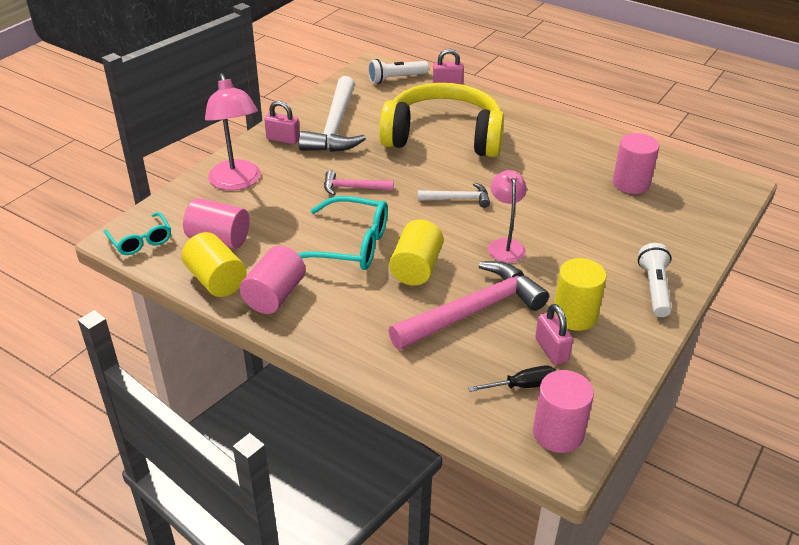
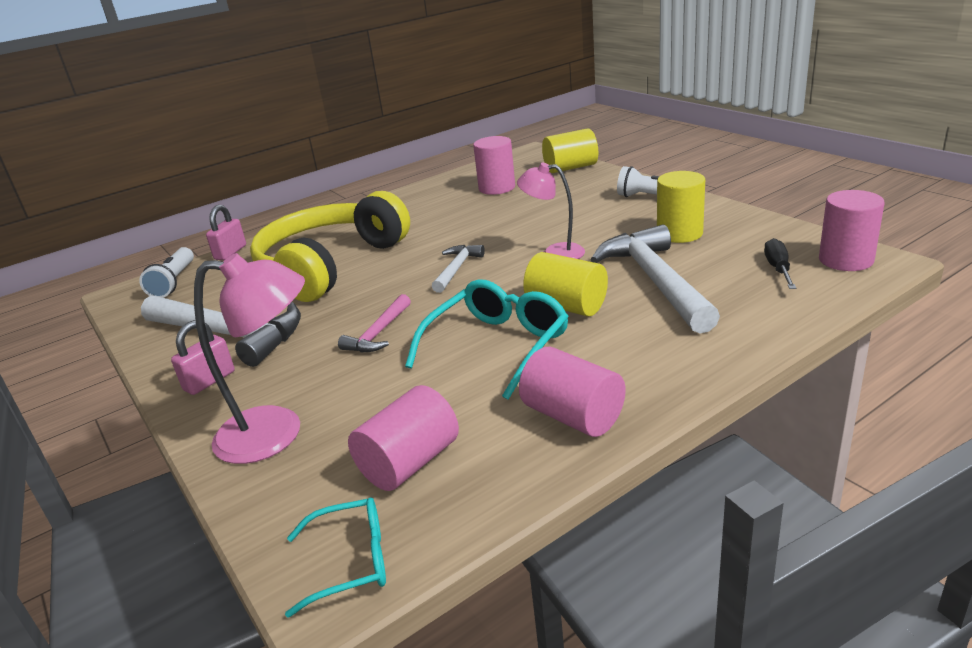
camera: 65 degrees left, 10 degrees down
yellow cylinder [182,232,247,297] -> yellow cylinder moved to [542,128,598,173]
pink hammer [388,261,549,350] -> white hammer [590,225,720,334]
pink padlock [535,304,573,365] -> none

